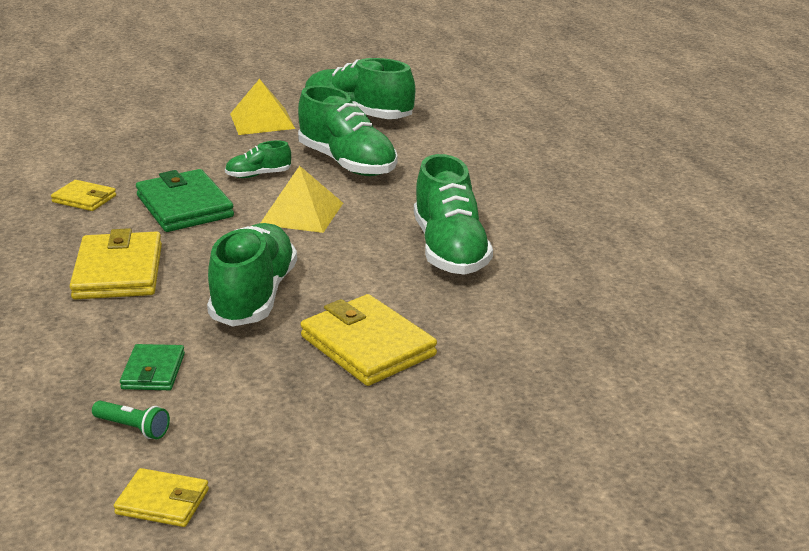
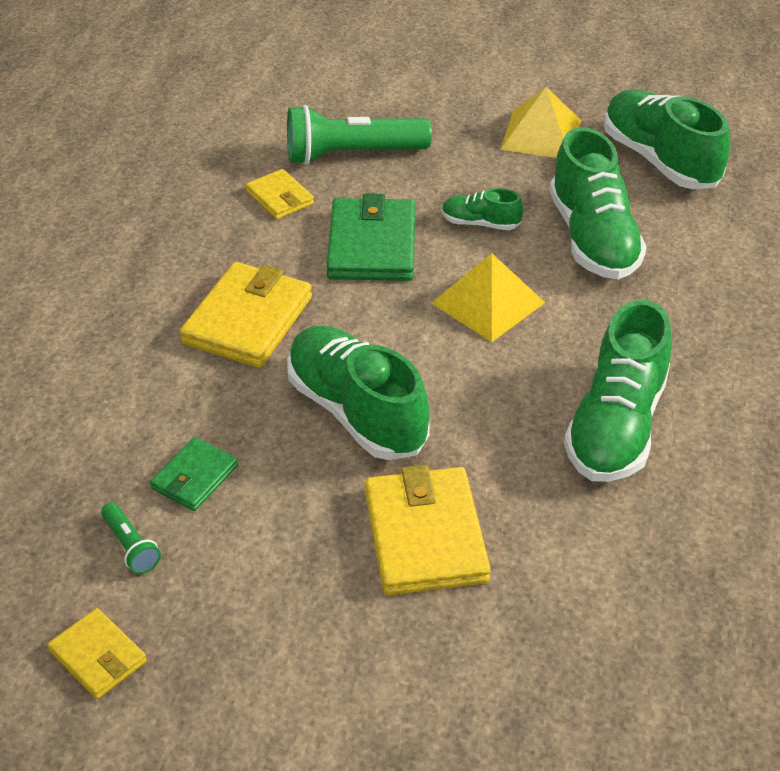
camera: 30 degrees right, 15 degrees up
green shoe [207,223,297,327] -> green shoe turned 75 degrees counterclockwise [287,326,430,460]
none -> green flashlight [287,105,432,165]

